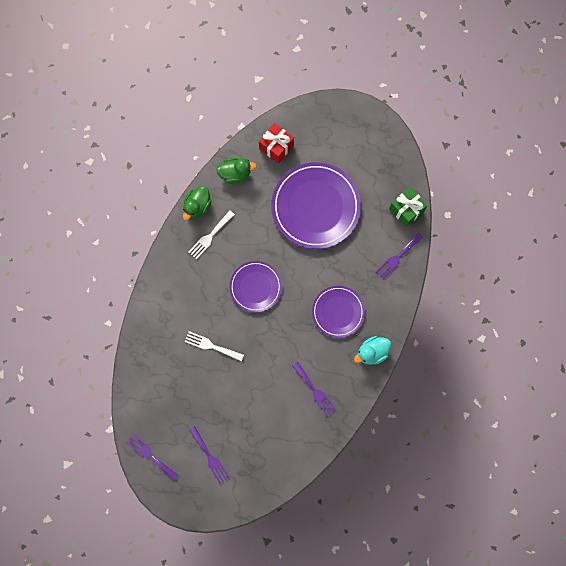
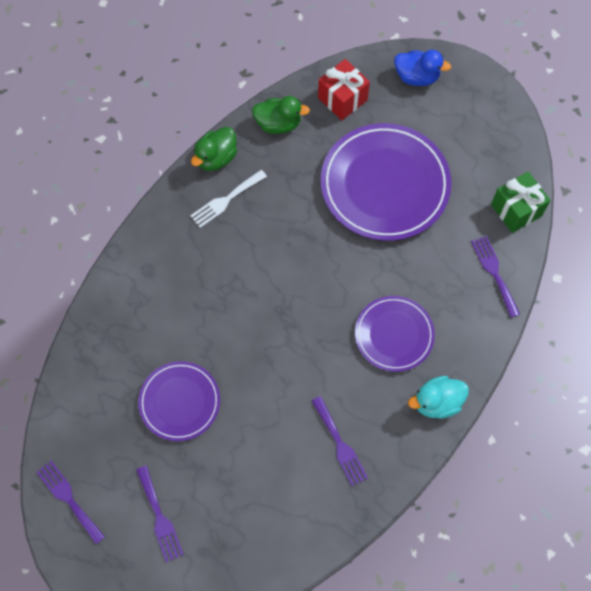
camera: 10 degrees right, 10 degrees down
white fork [185,331,244,361] -> none
purple plate [229,261,282,313] -> purple plate moved to [138,361,220,441]
purple fork [376,232,423,280] -> purple fork turned 105 degrees clockwise [471,236,520,318]
none -> blue duck [394,50,451,86]

